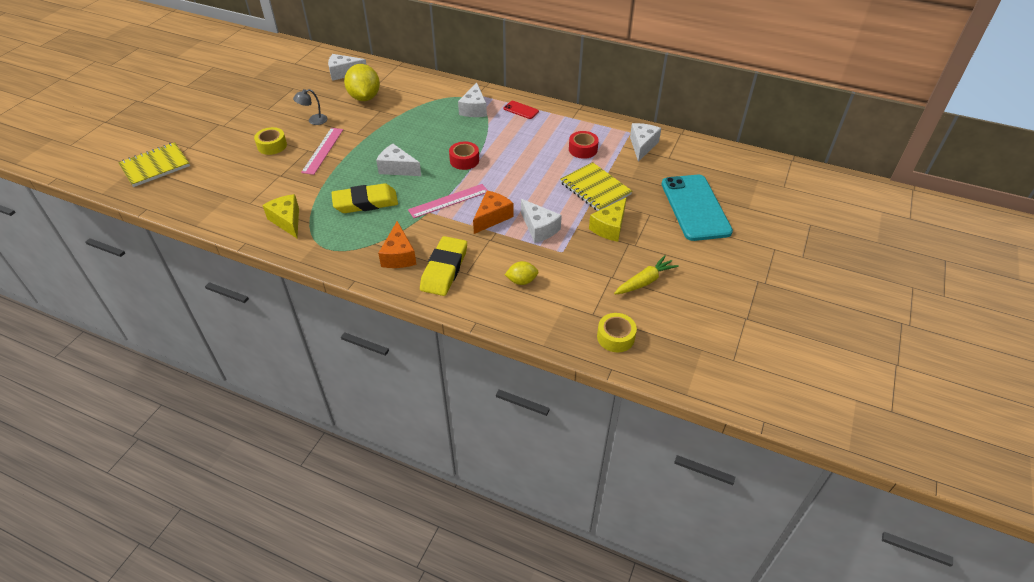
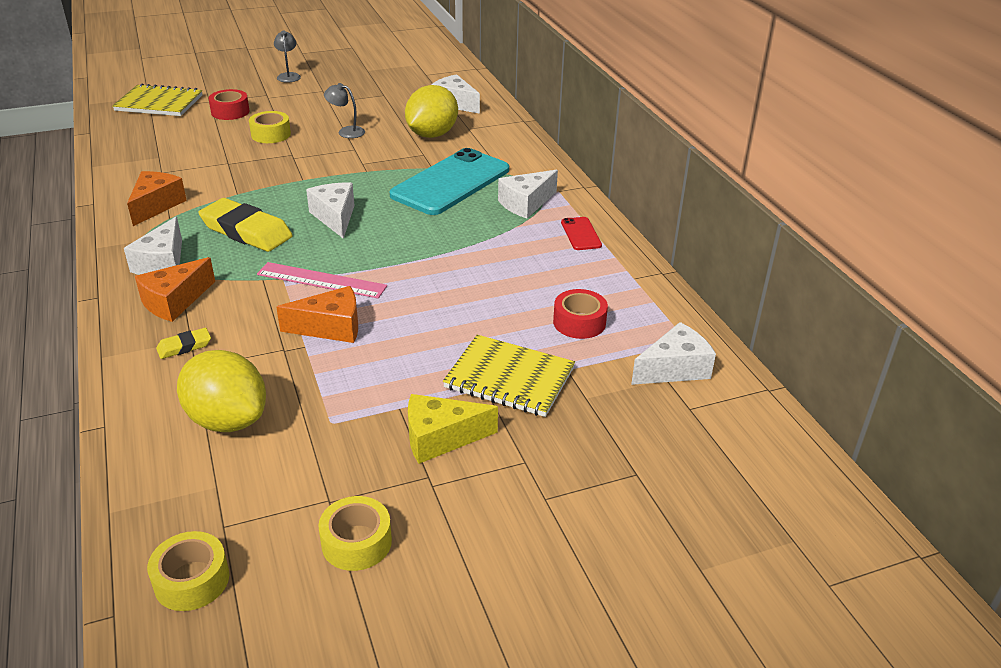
camera: 45 degrees right, 10 degrees down
yellow cheese [262,194,299,238] -> orange cheese [127,171,187,226]
pink ruler [301,128,343,175] -> none
yellow eraser [420,236,467,296] -> yellow eraser [156,328,211,359], size x0.47
red tape [449,141,479,170] -> red tape moved to [208,89,250,120]
yellow lemon [505,261,538,285] -> yellow lemon [177,350,266,432], size x1.92
white cheese [521,199,562,243] -> white cheese moved to [124,217,182,275]
yellow notebook [560,162,632,211] -> yellow notebook turned 75 degrees counterclockwise [443,335,575,417]
yellow carrot [614,255,679,295] -> yellow tape [318,496,392,571]
turquoise phone [662,175,733,241] -> turquoise phone moved to [390,148,509,215]
none -> grey lamp [274,30,301,83]

